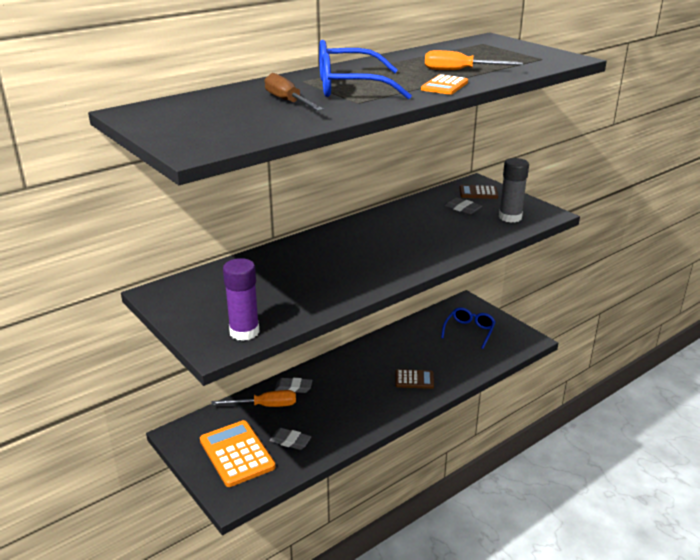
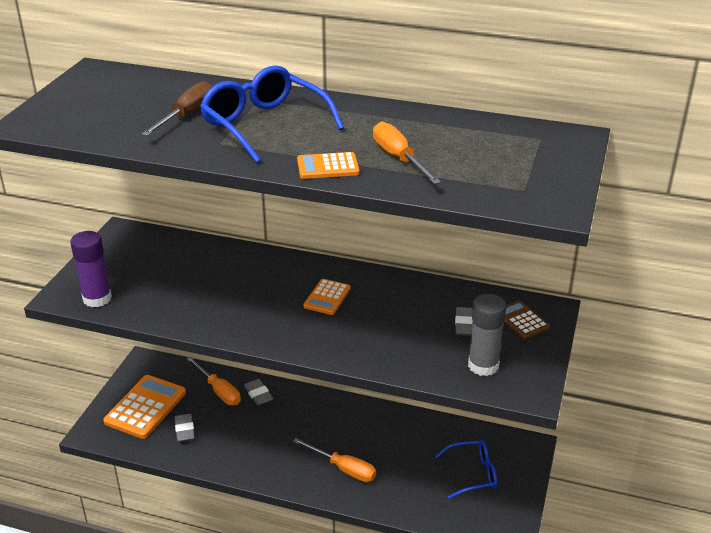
camera: 55 degrees right, 5 degrees up
brown calculator [395,369,434,389] -> orange screwdriver [293,438,376,482]
none -> orange calculator [303,279,351,315]

